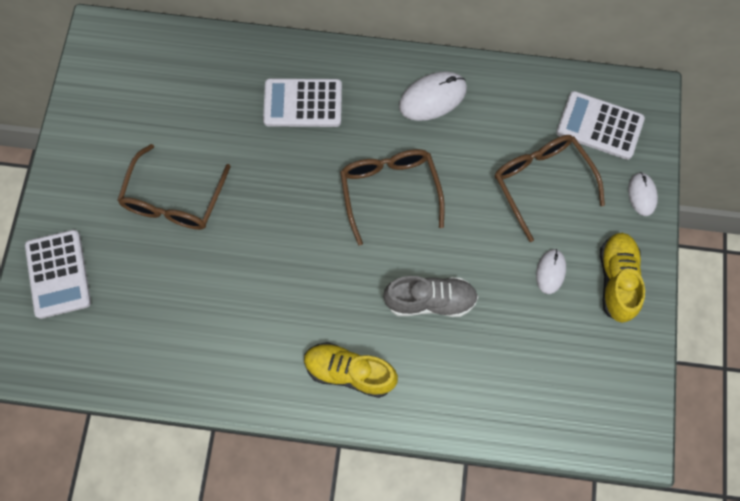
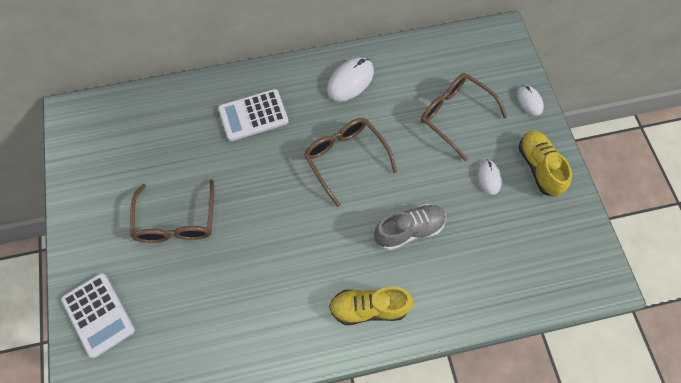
camera: 20 degrees left, 5 degrees down
white calculator [556,91,645,160] -> none

